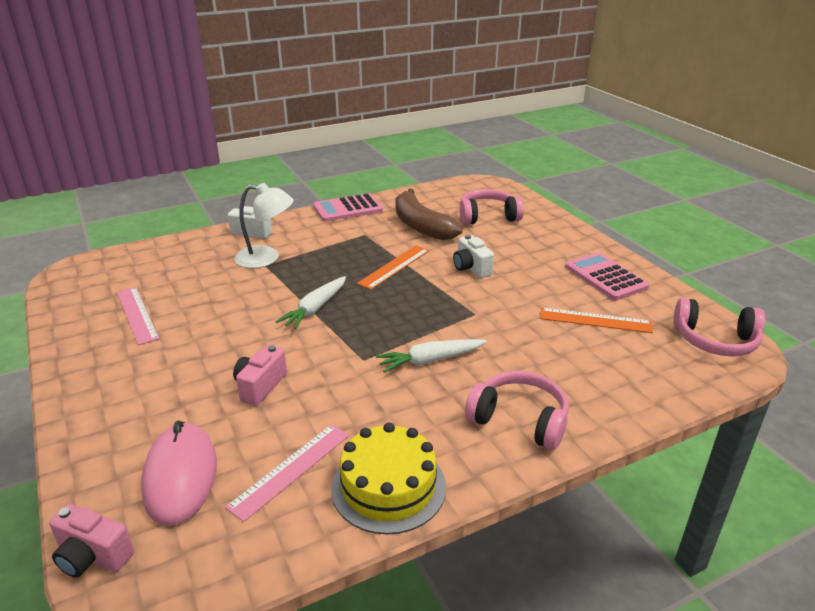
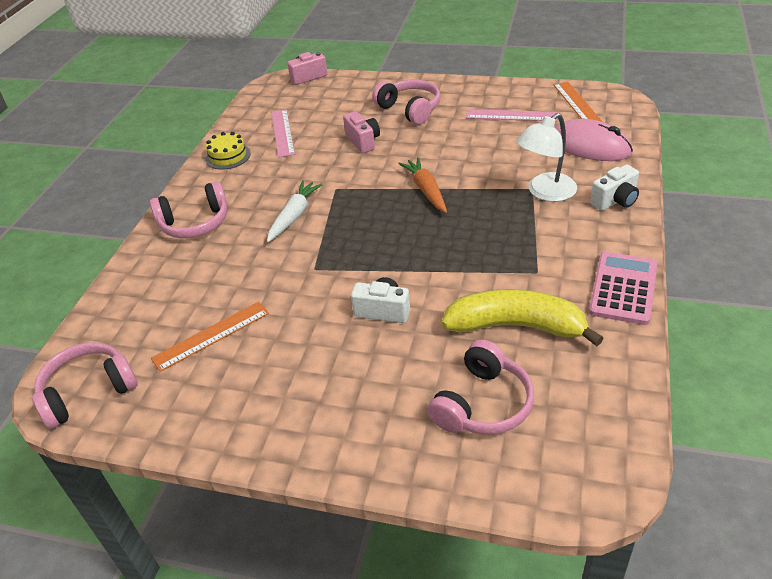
camera: 135 degrees right, 10 degrees up
pink mouse [141,421,217,526] -> pink mouse moved to [555,119,633,161]
white carrot [276,276,346,330] -> orange carrot [398,157,447,213]
yellow cake [331,422,446,535] -> yellow cake [205,132,251,170], size x0.64
orange ruler [357,245,429,290] -> orange ruler moved to [553,82,603,122]
brown banana [395,189,463,240] -> yellow banana [442,289,604,346]
pink calculator [565,252,649,300] -> none
none -> pink headphones [372,79,441,125]

